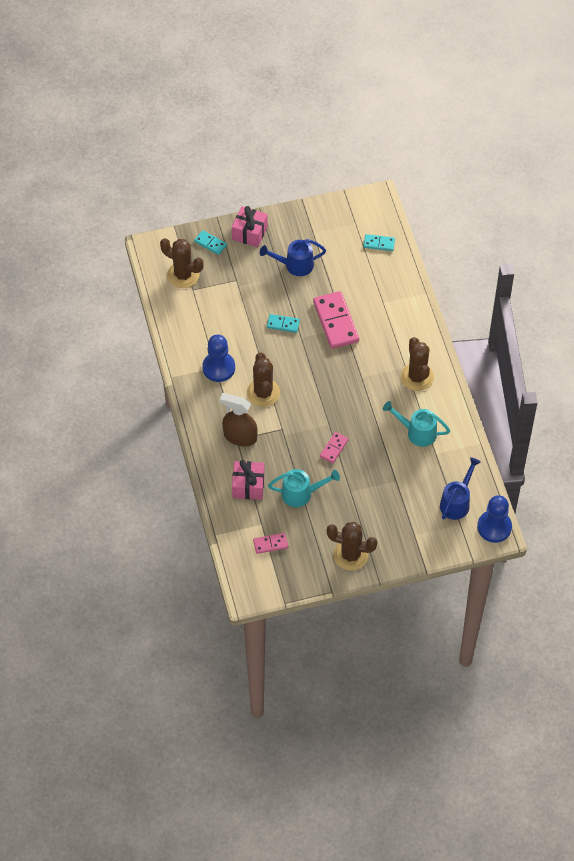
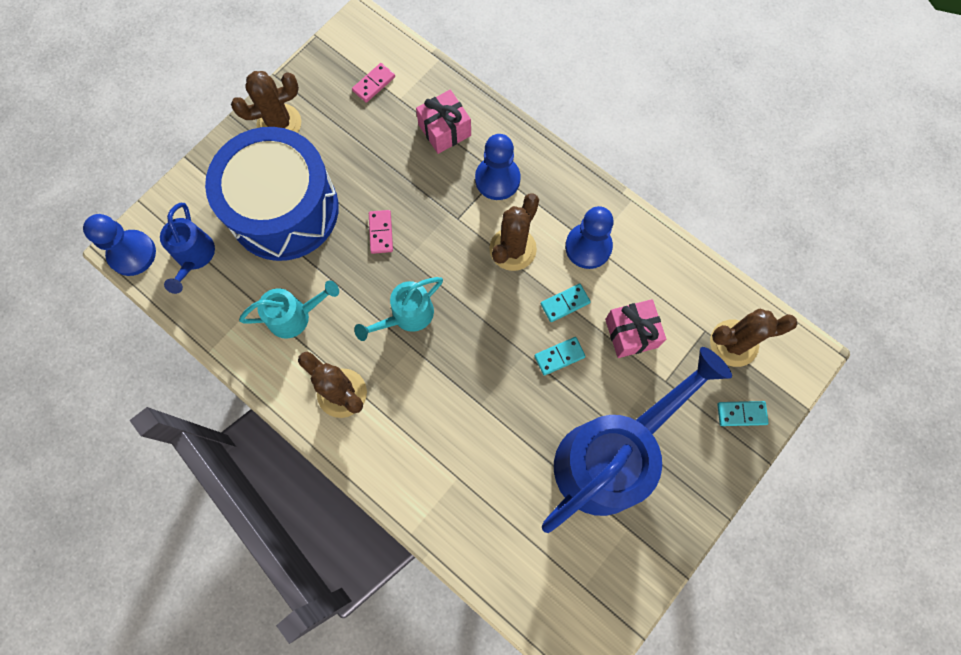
camera: 145 degrees right, 15 degrees up
brown spray bottle [220,393,258,446] -> blue pawn [475,134,521,200]
pink gift [232,206,268,247] -> pink gift moved to [605,299,666,358]
brown cactus [247,352,280,407] -> brown cactus turned 75 degrees clockwise [489,193,539,271]
blue watering can [260,239,326,276] -> blue watering can [542,347,732,533], size x2.10
turquoise watering can [268,469,340,507] -> turquoise watering can moved to [354,277,443,341]
pink domino [313,291,359,349] -> none
turquoise domino [363,234,395,251] -> turquoise domino moved to [541,284,591,322]
none -> blue drum [205,127,339,261]

